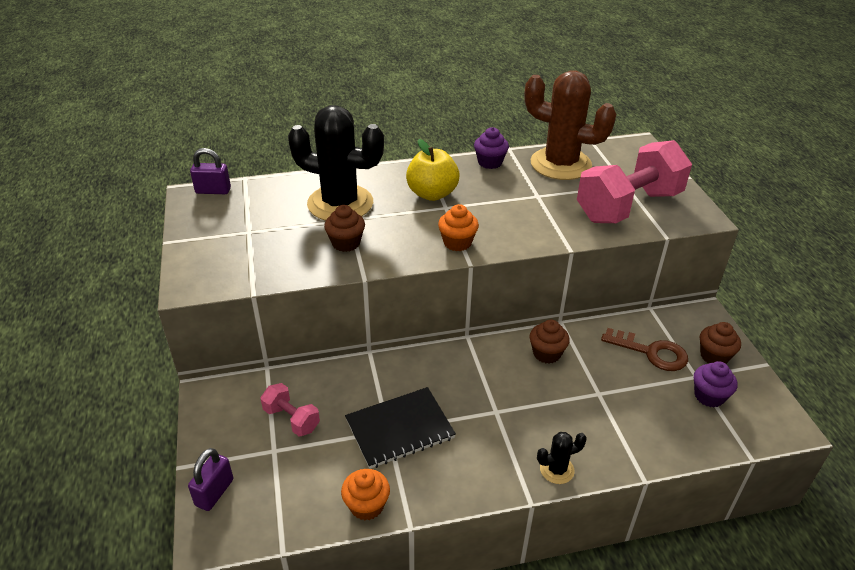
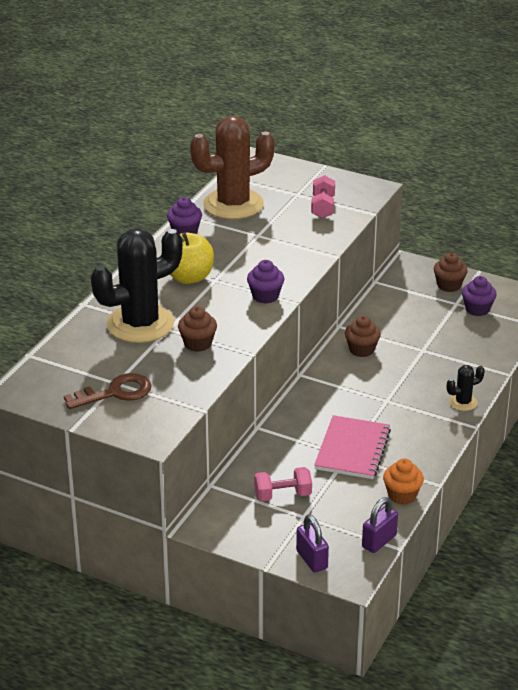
camera: 50 degrees left, 5 degrees down
purple padlock [190,148,231,194] -> purple padlock moved to [362,497,398,553]
black notebook [345,387,456,469] -> pink notebook [314,415,391,479]
orange cupcake [438,204,479,251] -> purple cupcake [247,260,285,304]
black cactus [537,432,587,484] -> black cactus turned 45 degrees clockwise [447,365,485,411]
pink dumbbell [577,140,692,223] -> pink dumbbell [311,175,335,218], size x0.47
brown key [601,328,688,371] -> brown key moved to [64,373,152,409]

